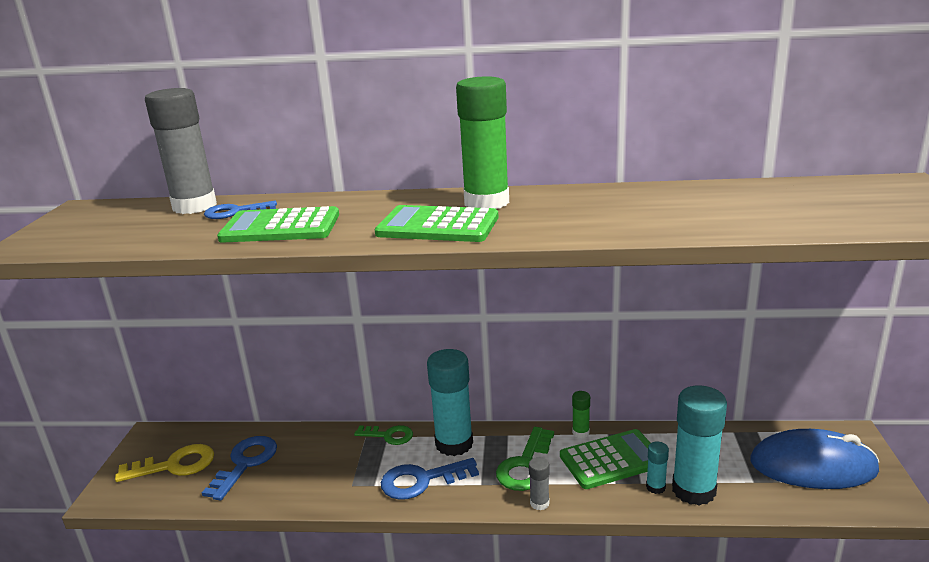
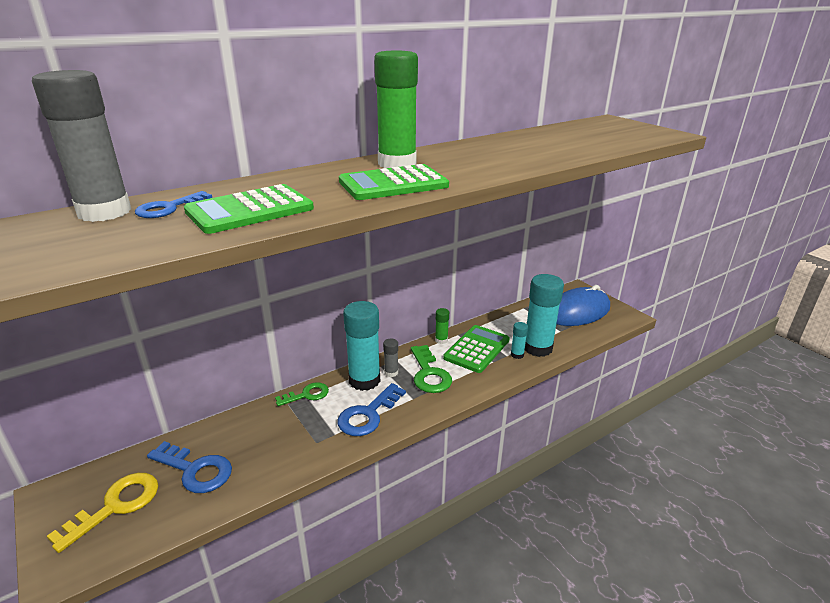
camera: 40 degrees left, 5 degrees up
blue key [202,436,277,500] -> blue key turned 135 degrees clockwise [147,441,232,493]
grey glue stick [529,457,549,510] -> grey glue stick moved to [383,339,398,377]

